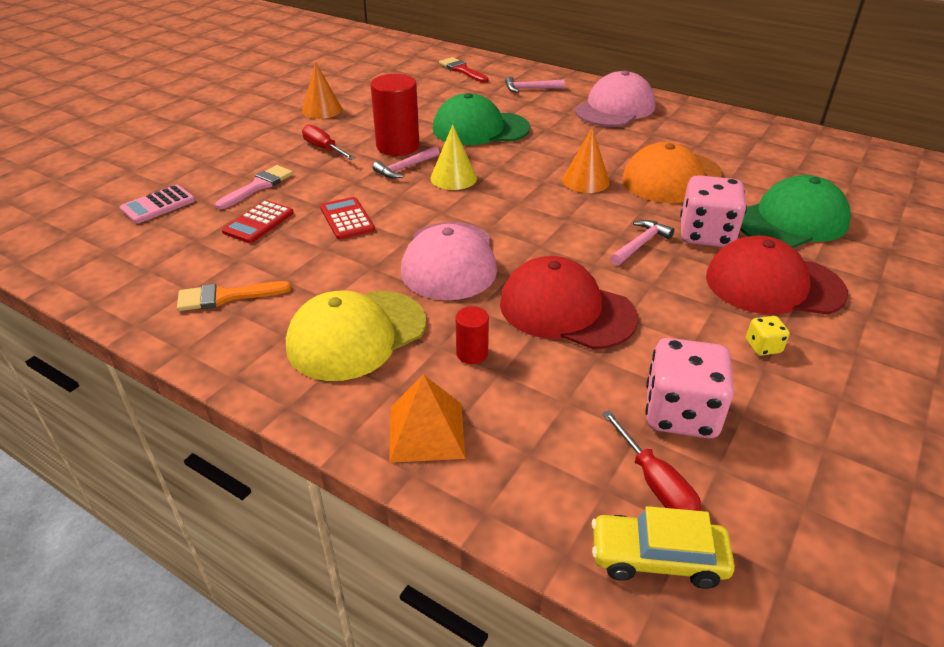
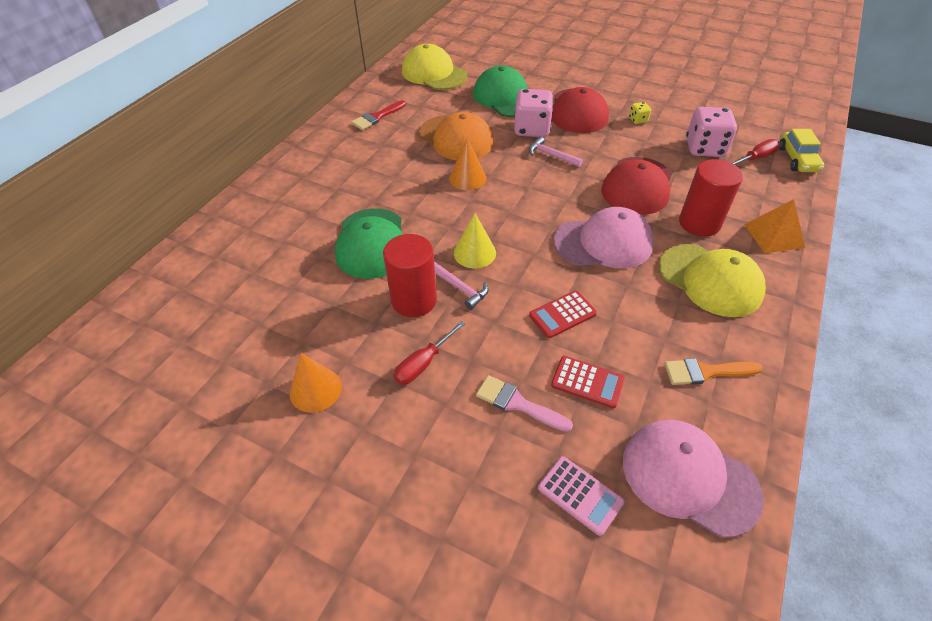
camera: 95 degrees left, 10 degrees up
orange brush [177,281,291,311] -> orange brush turned 105 degrees clockwise [664,358,763,385]
red brush [439,57,489,83] -> red brush moved to [351,100,406,130]
red cylinder [456,306,489,364] -> red cylinder [679,159,743,237], size x2.01
pink hammer [505,77,565,93] -> none
pink cap [575,71,656,127] -> pink cap moved to [623,420,764,538]
none -> yellow cap [402,44,468,90]

